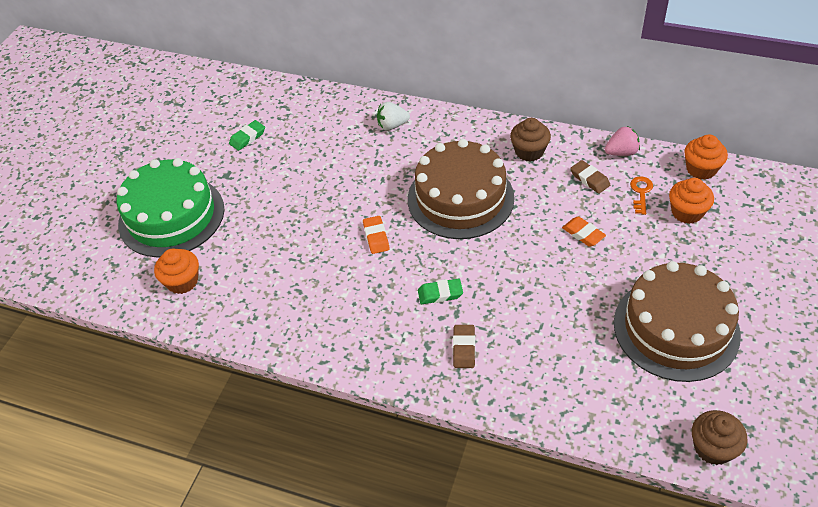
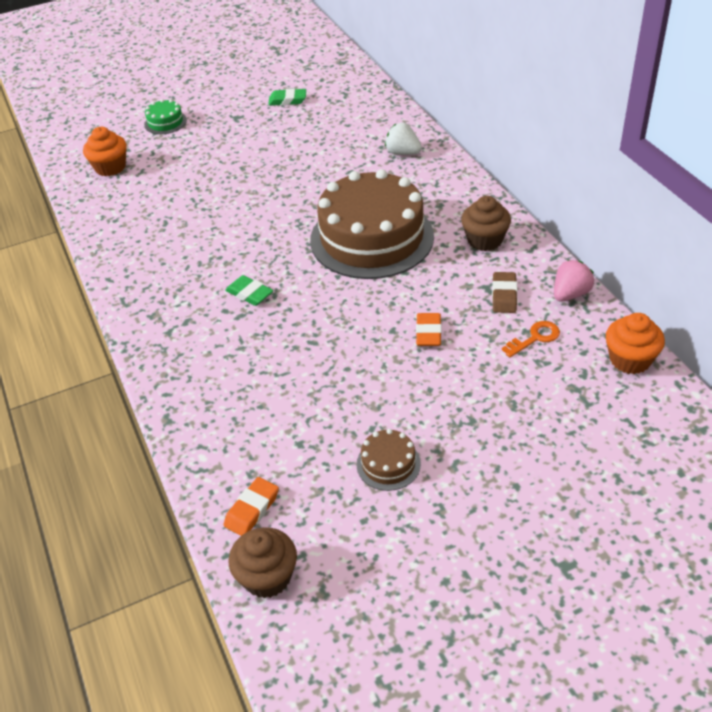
camera: 45 degrees right, 5 degrees down
green cake [117,158,224,258] -> green cake [144,99,187,134], size x0.41
orange eraser [363,216,389,254] -> orange eraser moved to [224,477,279,536]
brown eraser [453,325,475,368] -> none
pink strawberry [605,126,640,156] -> pink strawberry turned 75 degrees counterclockwise [554,260,594,302]
brown cake [614,261,741,382] -> brown cake [356,429,421,491], size x0.41
orange cupcake [669,178,714,224] -> none

